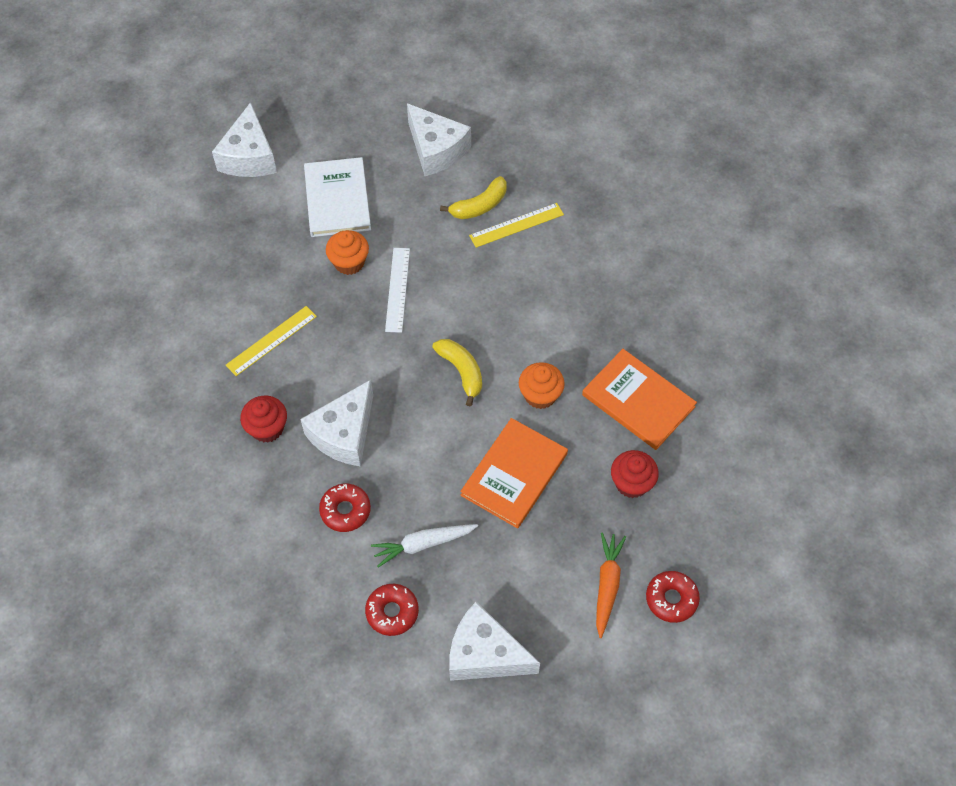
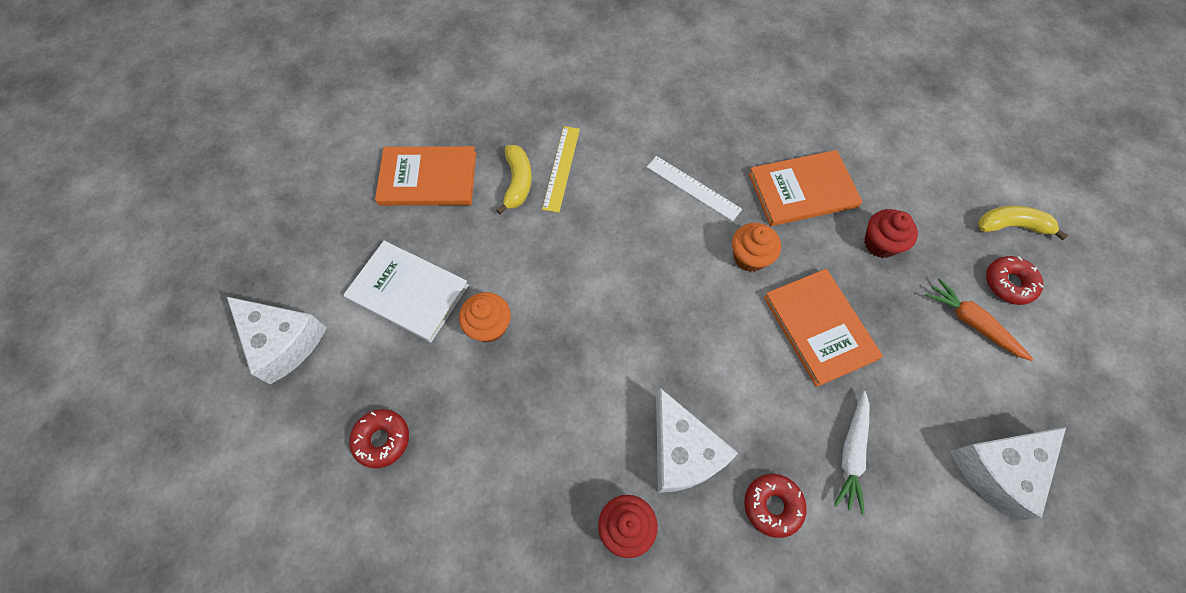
camera: 55 degrees left, 5 degrees up
yellow ruler [226,306,317,376] -> none
red donut [365,584,419,636] -> red donut moved to [349,409,409,469]
white ruler [385,248,410,333] -> white ruler moved to [647,156,742,221]
white cheese [407,103,471,176] -> orange book [375,146,476,206]
yellow banana [432,339,482,407] -> yellow banana moved to [978,205,1068,240]

